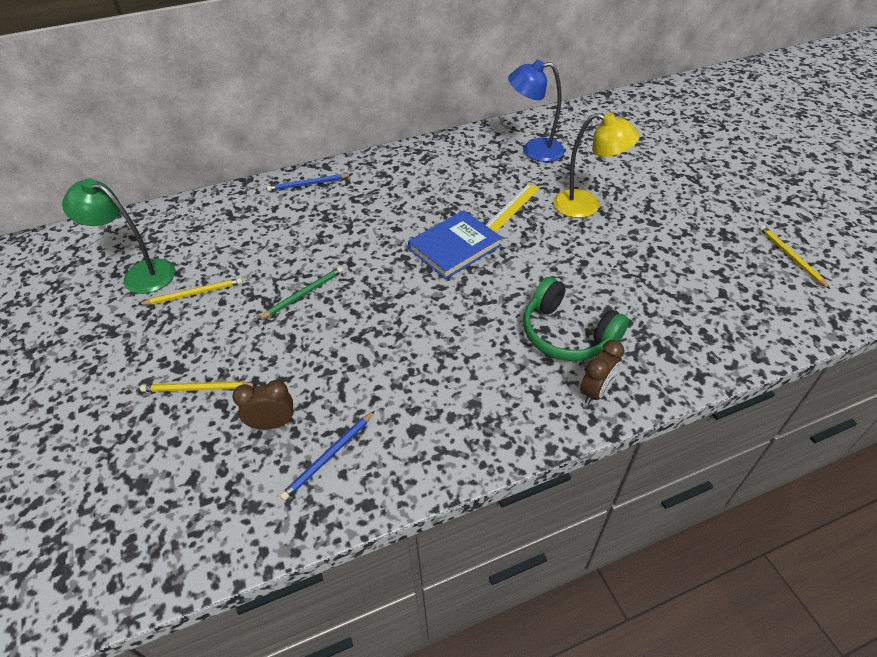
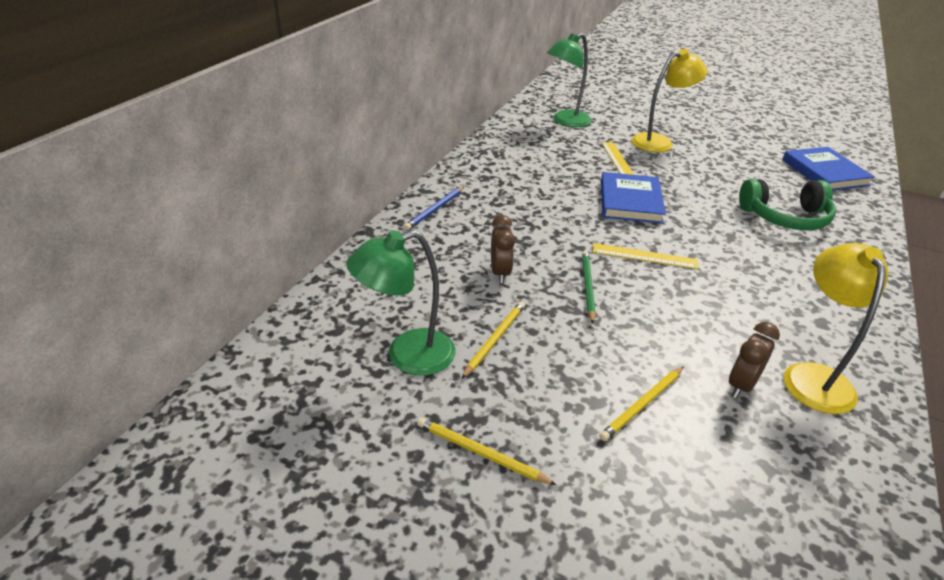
camera: 45 degrees left, 10 degrees down
blue pencil [280,411,375,501] -> yellow lamp [784,243,888,414]
blue lamp [508,60,565,162] -> green lamp [547,33,592,127]
brown clock [581,340,624,404] -> brown clock moved to [491,215,515,283]
yellow pencil [759,225,830,289] -> yellow pencil moved to [417,418,556,485]
none -> yellow ruler [593,243,698,269]
none -> blue book [782,147,875,191]

